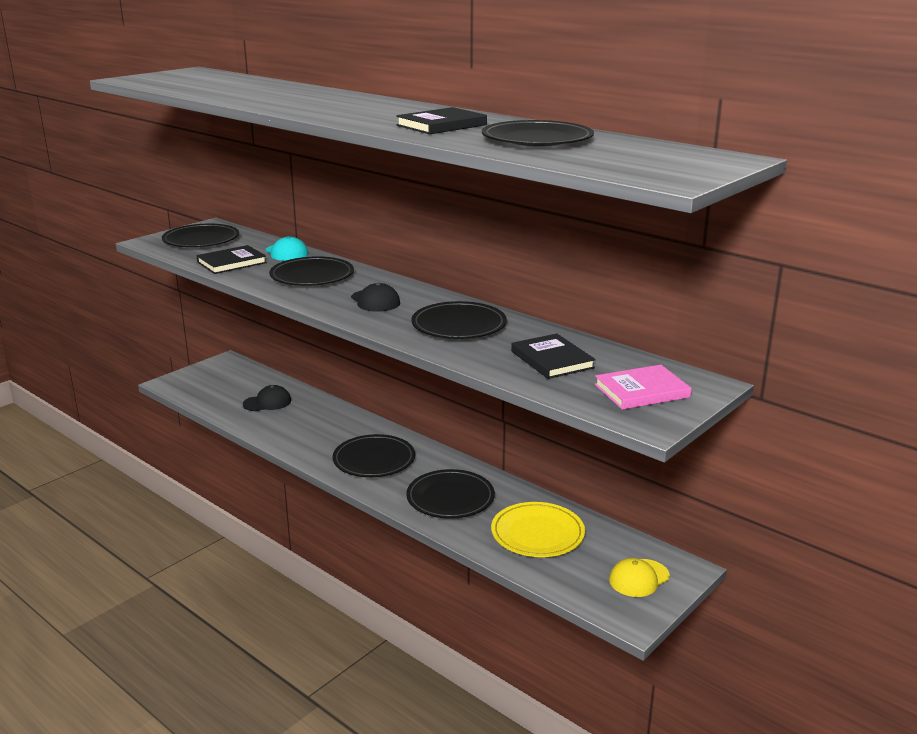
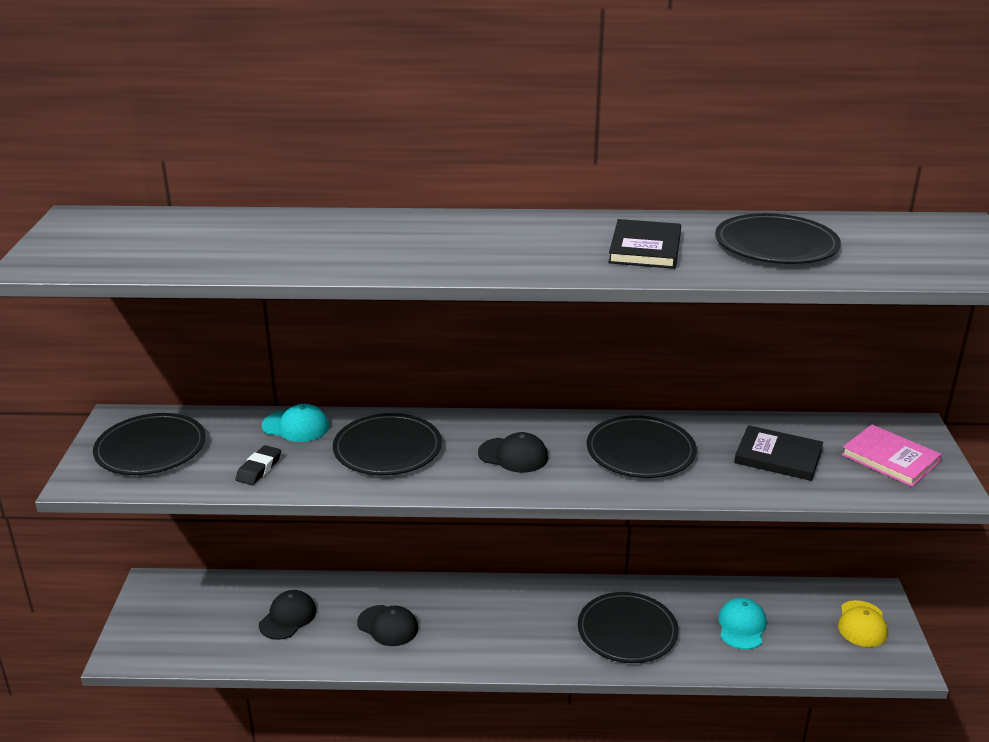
camera: 40 degrees left, 5 degrees up
black book [196,245,267,274] -> black eraser [235,445,281,485]
black plate [333,434,415,477] -> none
yellow plate [491,502,585,557] -> turquoise cap [718,598,766,649]
pink book [594,365,692,410] -> pink book turned 75 degrees counterclockwise [841,424,942,487]
none -> black cap [357,605,418,646]

